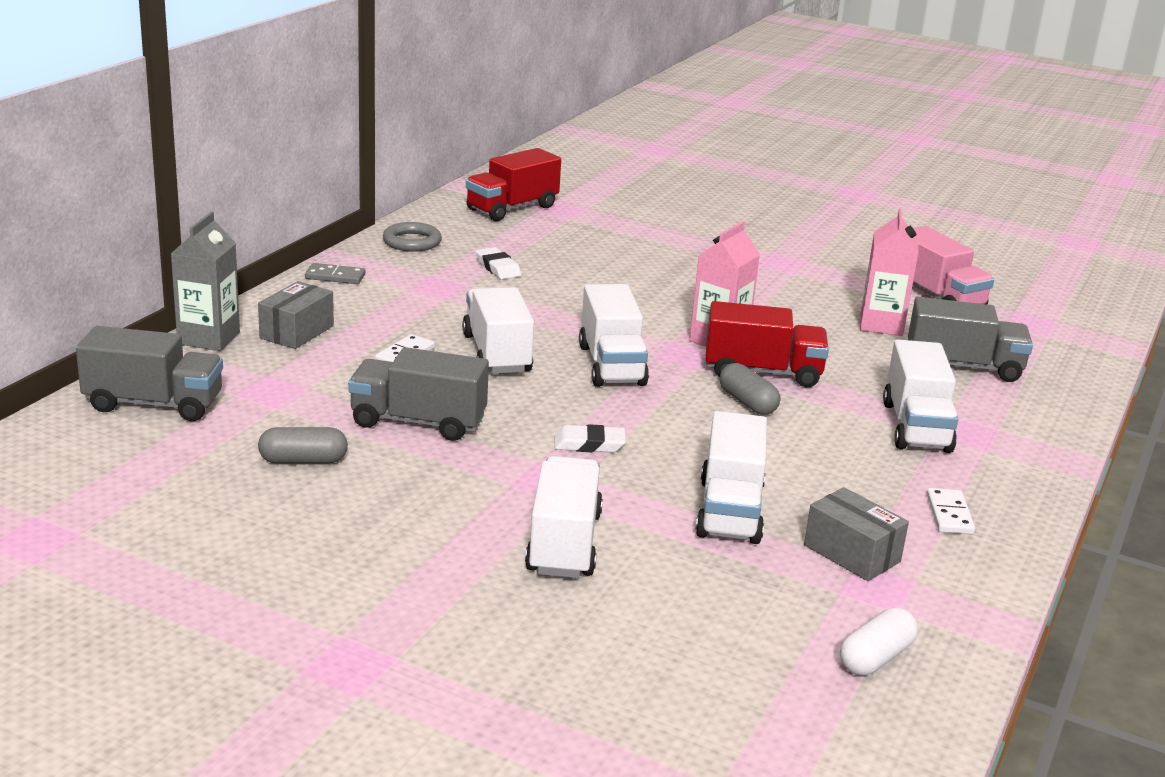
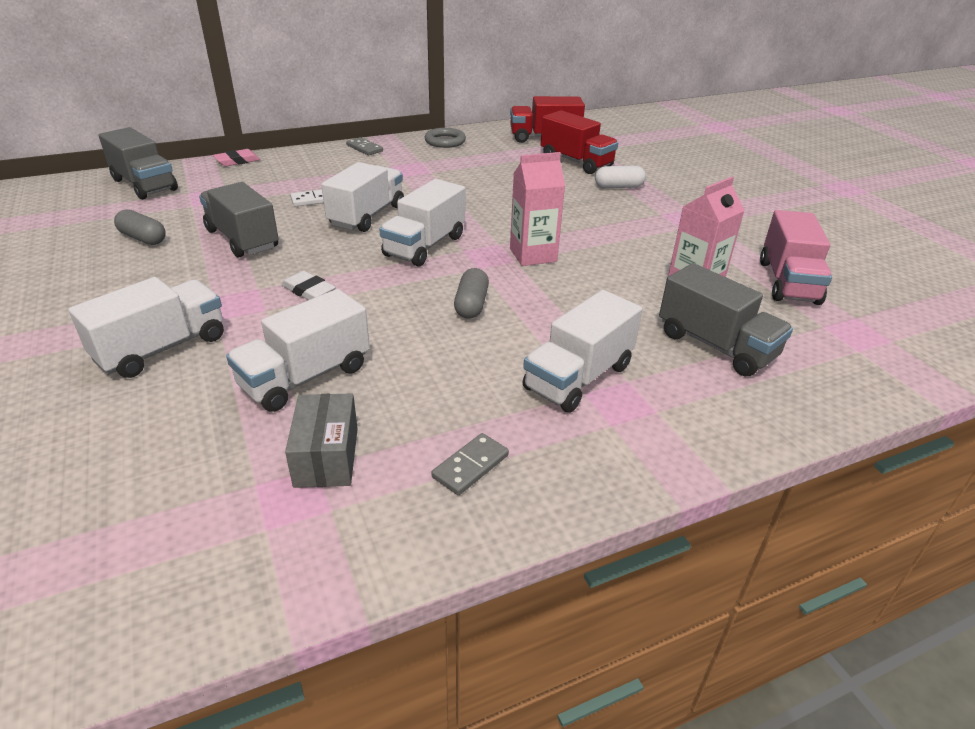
camera: 40 degrees right, 10 degrees up
grey carton [171,212,240,351] -> pink eraser [213,149,260,166]
grey box [258,281,334,349] -> none
white eraser [476,247,521,279] -> none
red truck [706,301,829,387] -> red truck moved to [540,110,618,174]
white capsule [840,607,918,676] -> white capsule moved to [595,166,646,188]
white domino [927,488,975,534] -> grey domino [431,433,509,495]

